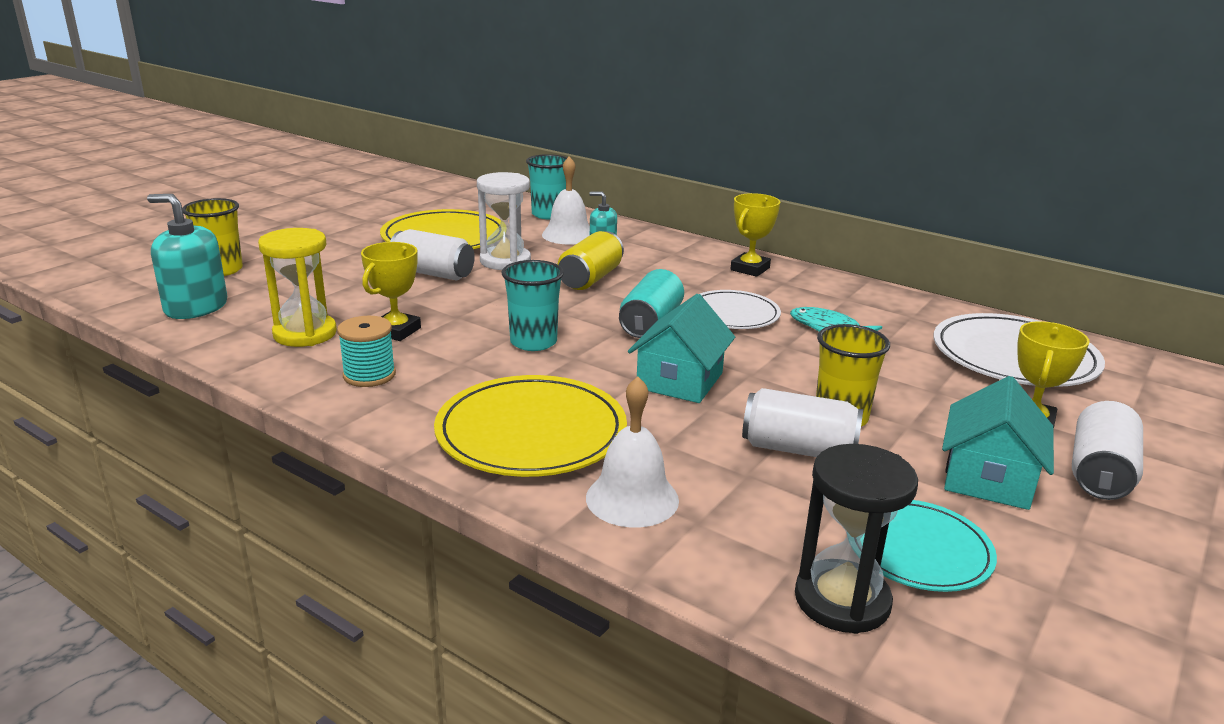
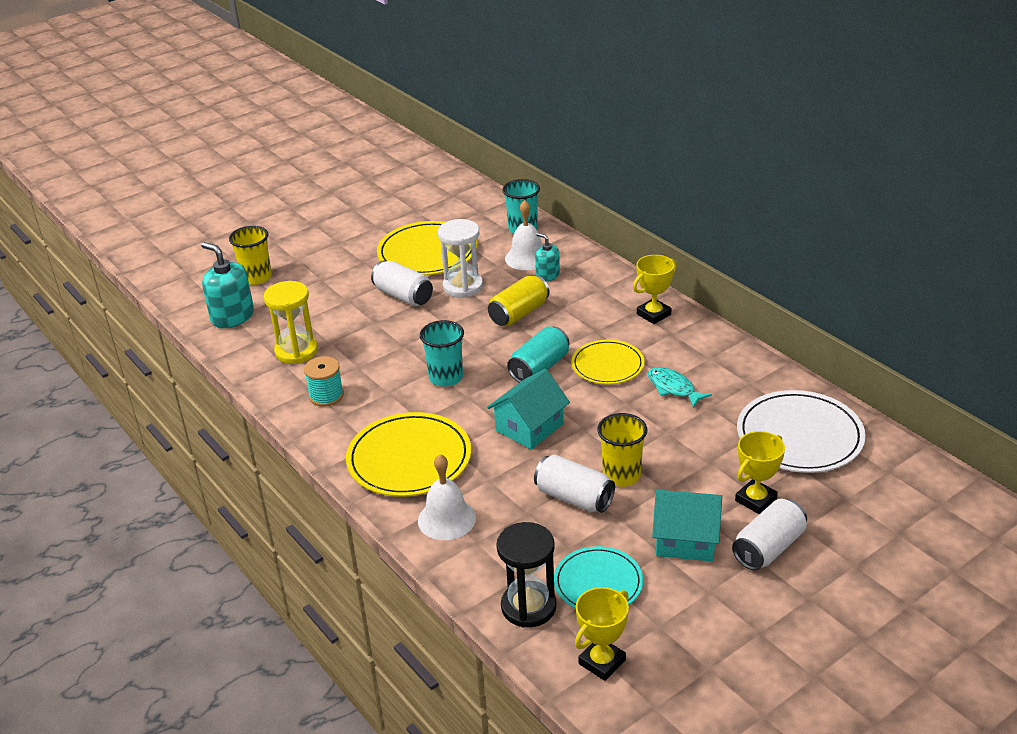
camera: 20 degrees right, 10 degrees up
yellow trophy [361,242,421,341] -> yellow trophy moved to [575,587,629,681]
white plate [700,290,781,329] -> yellow plate [571,340,645,384]
turquoise house [942,376,1054,510] -> turquoise house turned 60 degrees clockwise [652,490,722,561]

